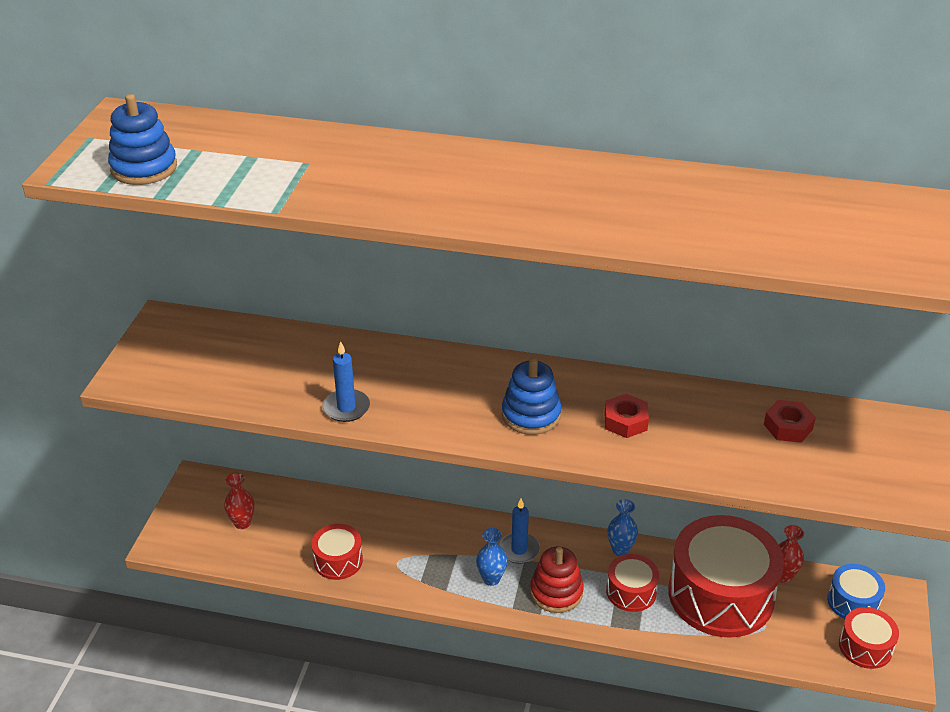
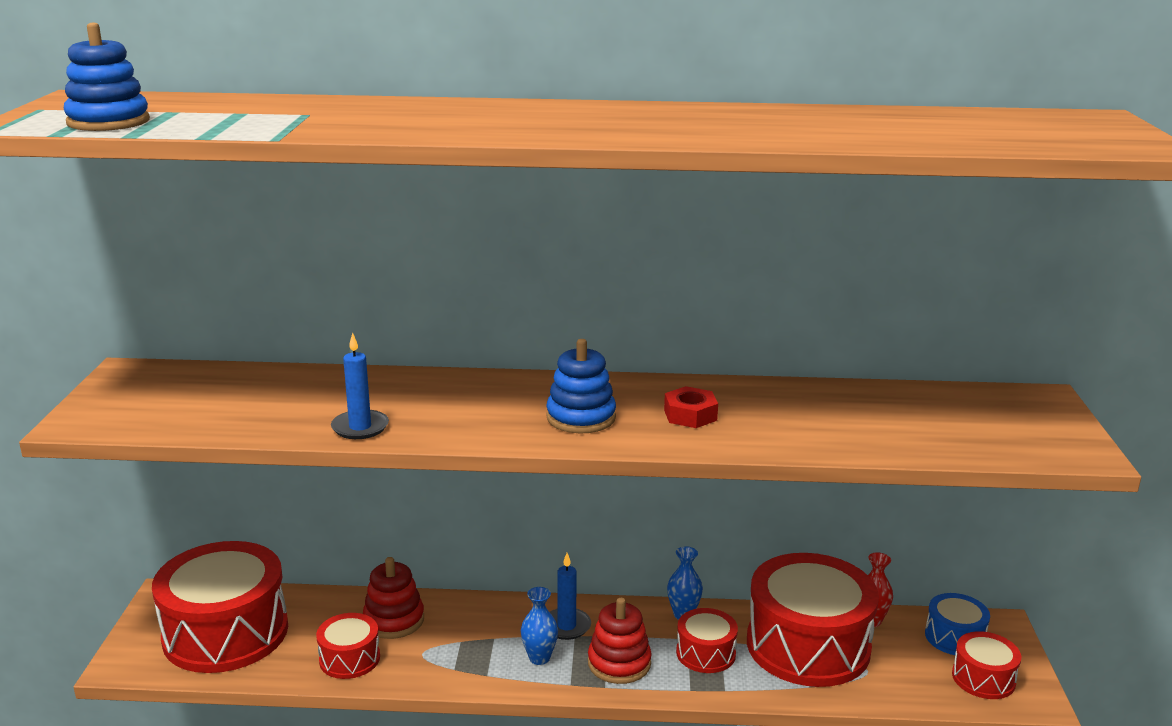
camera: 10 degrees left, 15 degrees down
red vase [224,473,254,529] -> red drum [152,541,288,673]
red nut [764,400,816,443] -> none
none -> red stacking toy [363,557,424,639]

